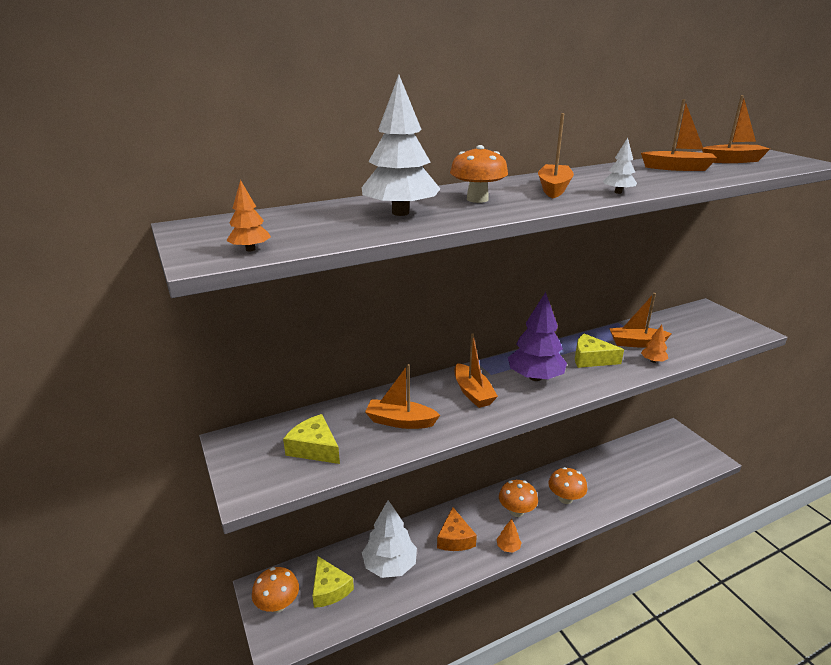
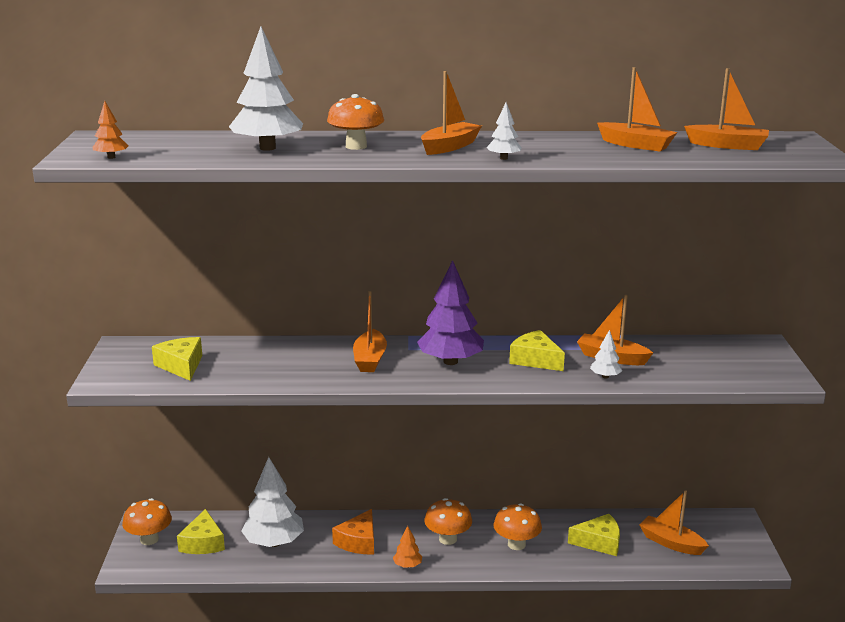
camera: 25 degrees right, 5 degrees down
orange boat [365,364,440,429] -> orange boat moved to [639,490,709,555]
orange tree [641,325,668,363] -> white tree [590,330,622,379]
none -> yellow cheese [568,514,620,556]

